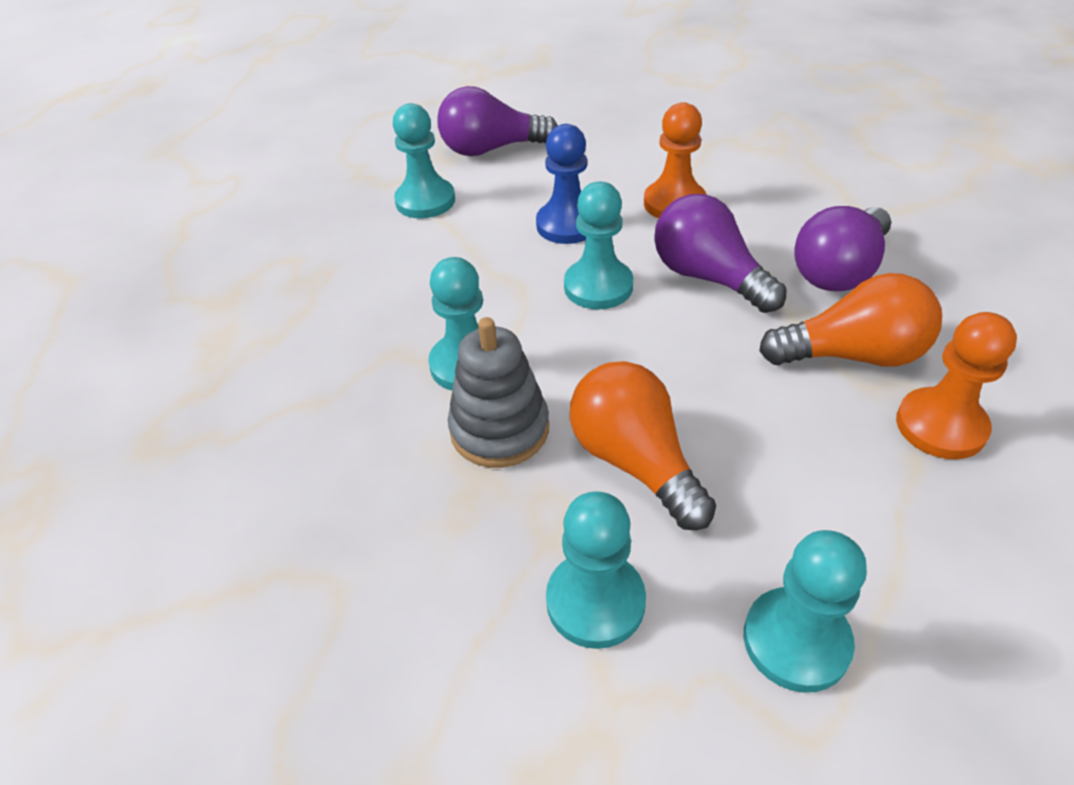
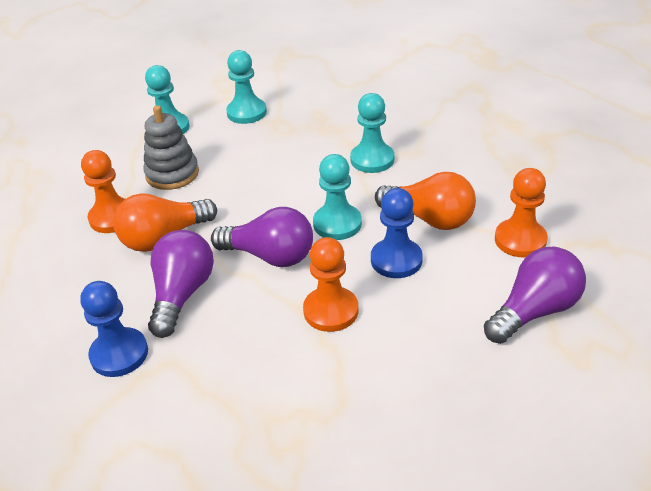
camera: 150 degrees right, 5 degrees down
turquoise pawn [393,103,455,218] -> orange pawn [495,168,548,258]
grey stacking toy [448,317,549,468] -> grey stacking toy moved to [143,105,199,190]
orange light bulb [570,361,716,530] -> orange light bulb moved to [375,172,476,230]
none -> blue pawn [80,281,148,377]

